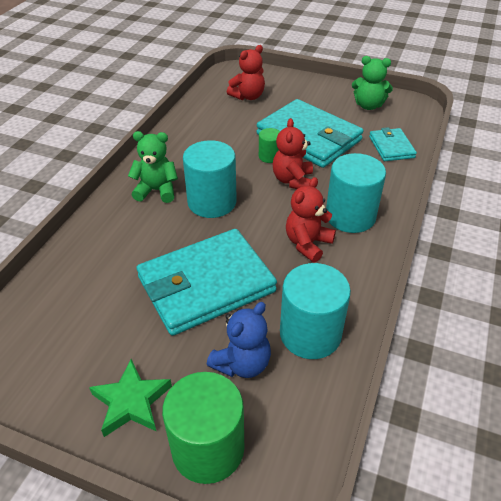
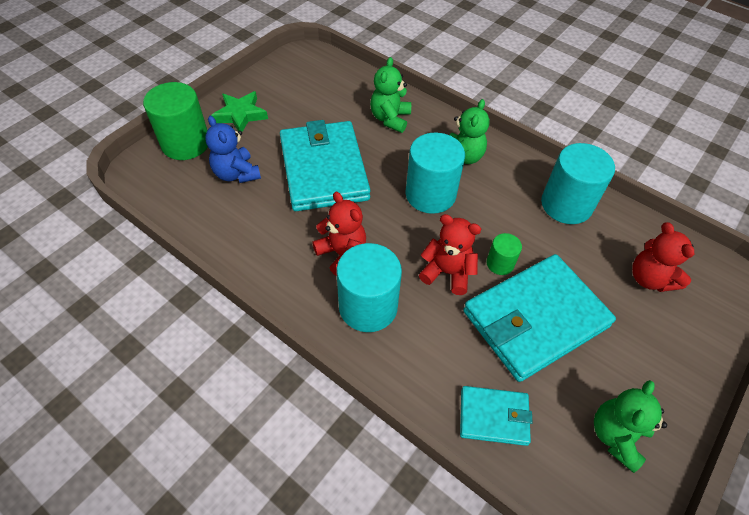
camera: 105 degrees right, 10 degrees up
turquoise cylinder [280,263,351,359] -> turquoise cylinder moved to [541,143,615,224]
none -> green teddy bear [370,57,411,133]

